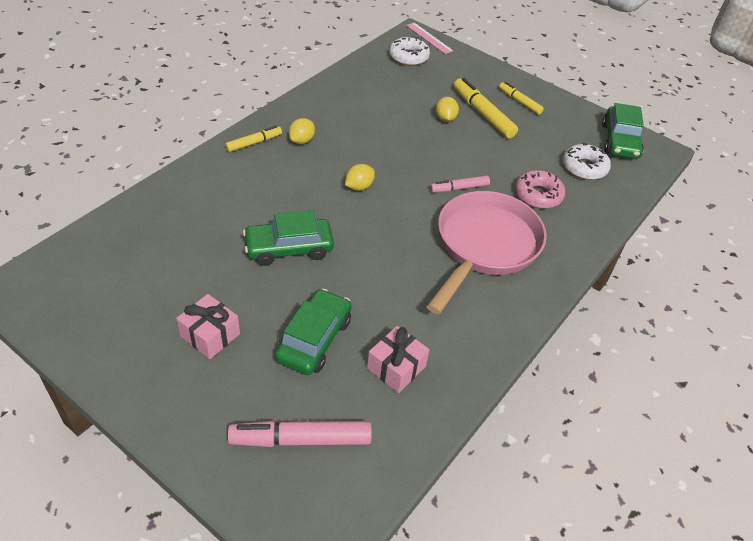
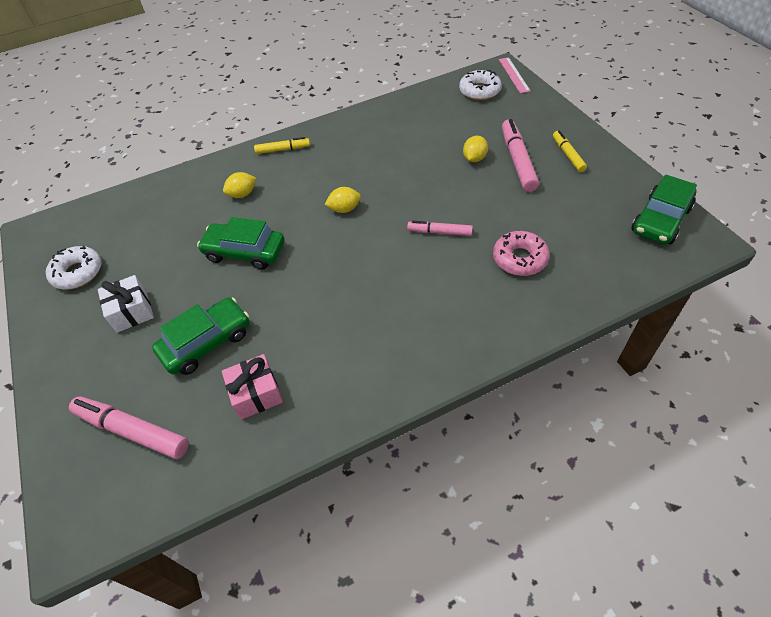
camera: 35 degrees right, 5 degrees up
pink gift [176,294,240,359] -> white gift [98,275,154,333]
yellow lemon [289,118,315,144] -> yellow lemon moved to [223,172,256,198]
pink pan [426,191,547,314] -> none
yellow marker [454,78,518,139] -> pink marker [502,119,539,192]
white donut [563,143,611,180] -> white donut moved to [46,246,102,290]

